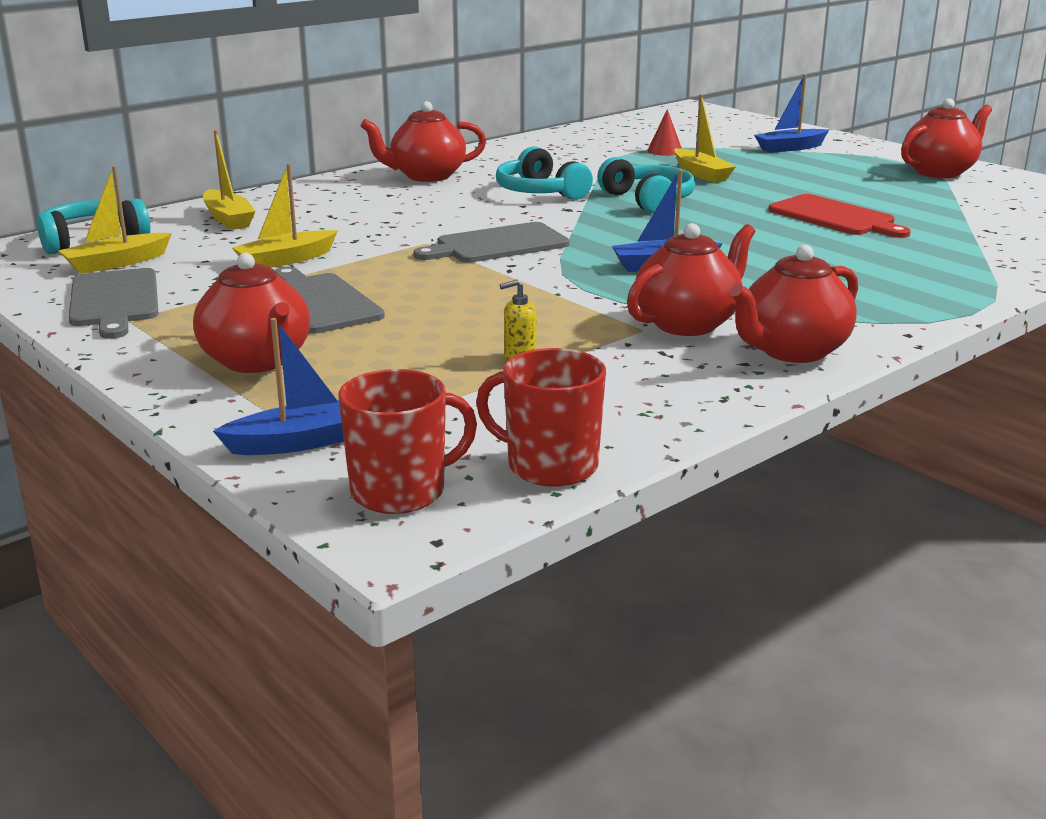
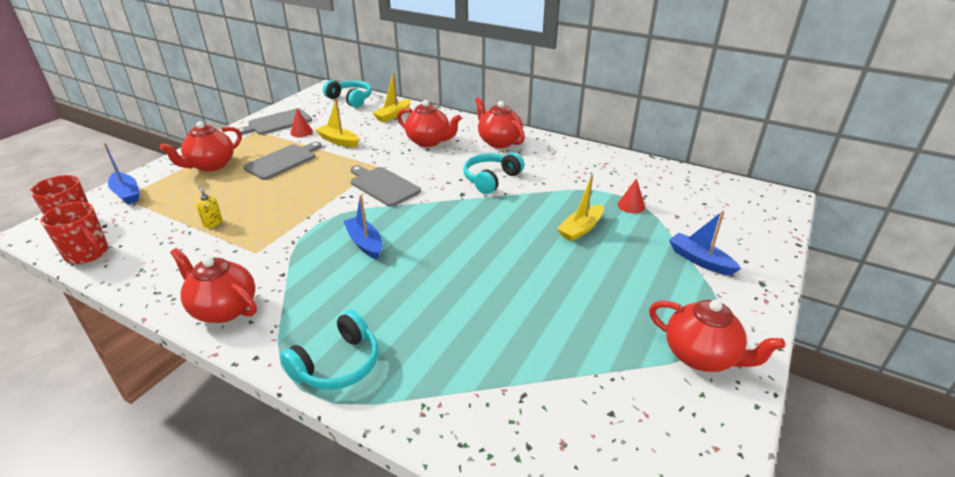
camera: 70 degrees right, 10 degrees up
yellow boat [59,166,172,274] -> none
red mug [476,348,606,487] -> red mug turned 120 degrees clockwise [40,202,108,264]
turquoise headphones [597,157,695,214] -> turquoise headphones moved to [280,310,378,390]
red teapot [627,223,755,336] -> red teapot moved to [397,100,461,147]
red cutting board [768,194,911,238] -> none
none -> red cone [290,109,313,137]

